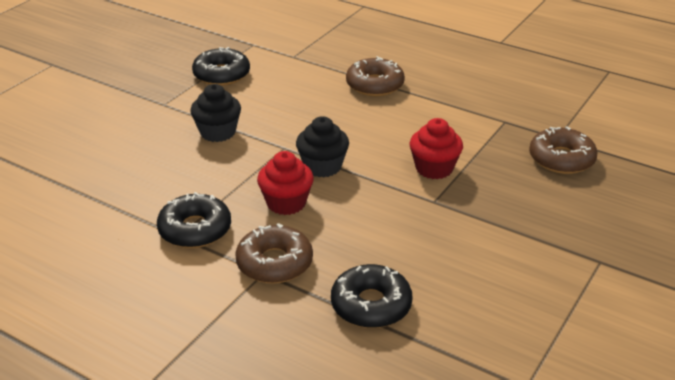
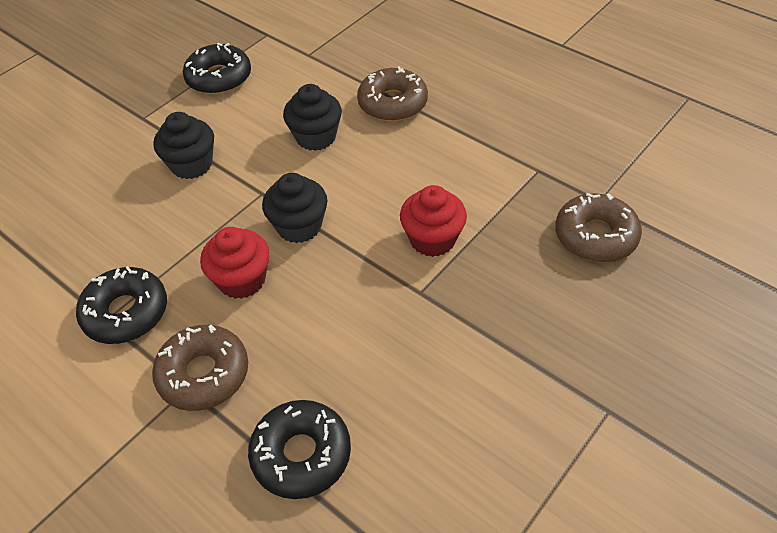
camera: 10 degrees right, 15 degrees up
none -> black cupcake [283,84,342,151]

